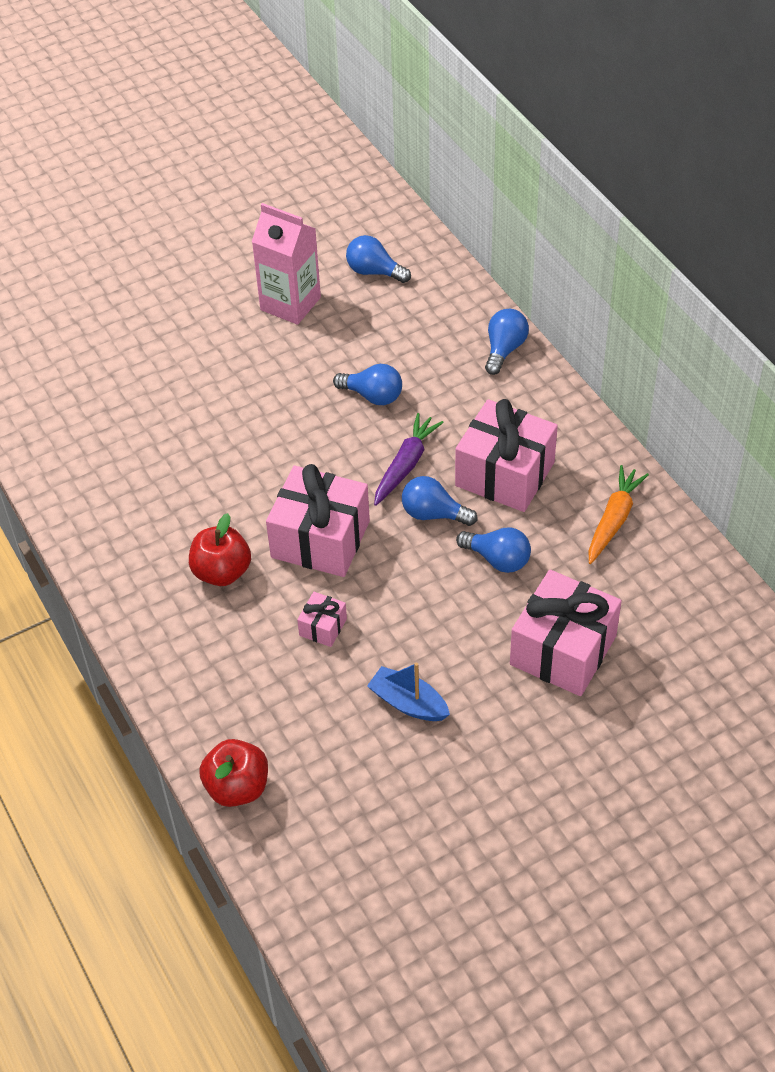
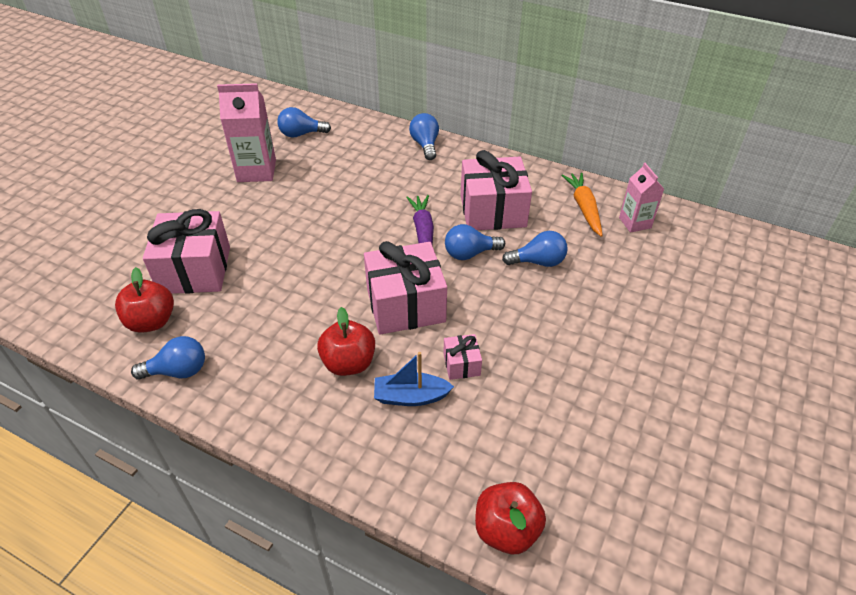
camera: 35 degrees left, 5 degrees down
blue light bulb [333,364,402,405] -> blue light bulb moved to [131,336,205,380]
blue boat [367,663,450,721] -> blue boat moved to [374,352,454,406]
pink gift [510,570,622,696] -> pink gift moved to [143,209,230,294]
none -> red apple [115,267,174,333]
none -> pink carton [619,163,664,233]

